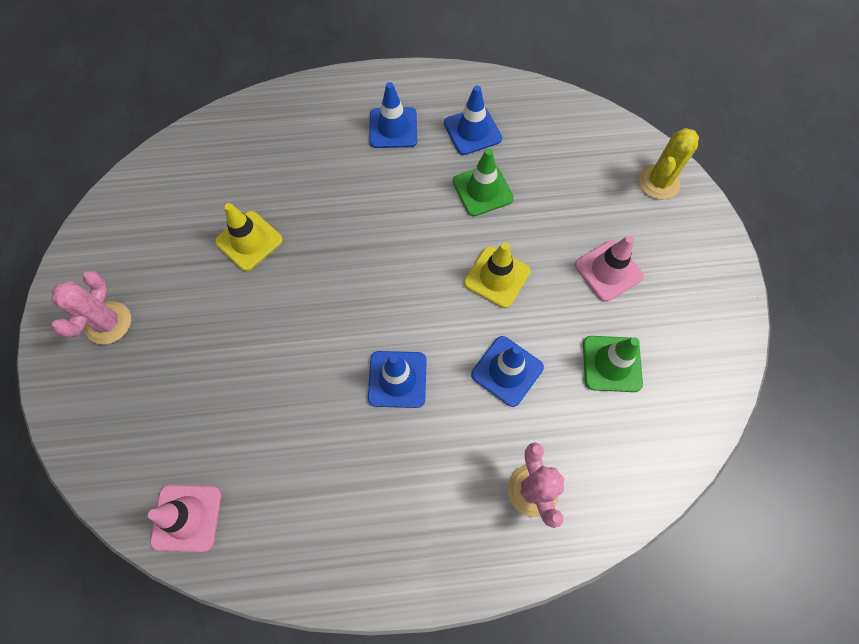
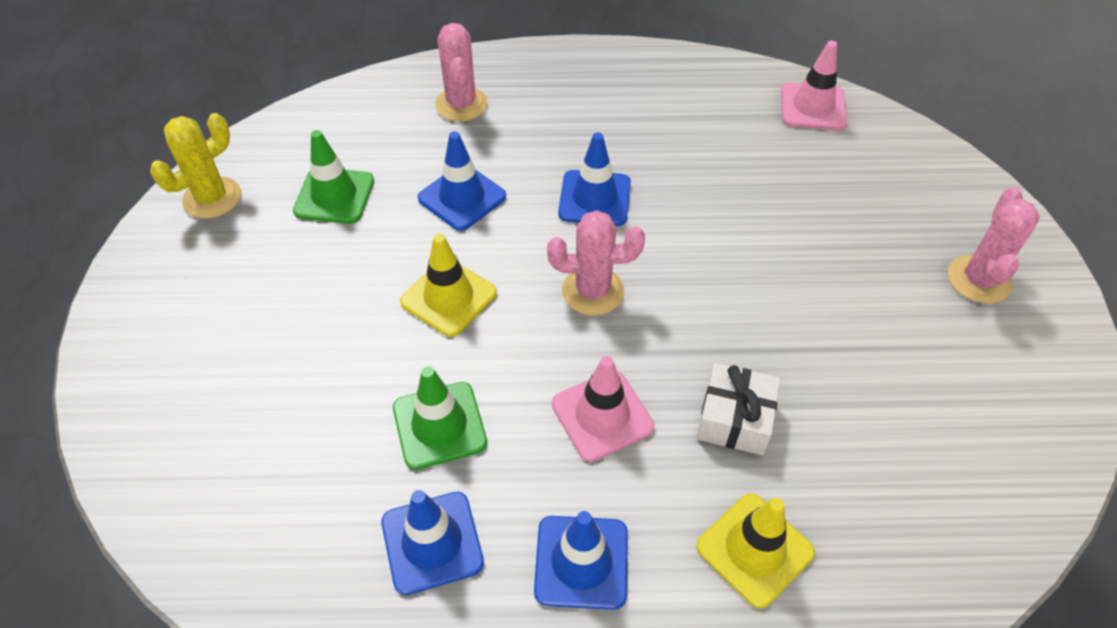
camera: 175 degrees left, 15 degrees down
yellow traffic cone [215,203,283,271] -> yellow traffic cone moved to [696,493,815,608]
pink traffic cone [575,236,644,302] -> pink traffic cone moved to [552,356,655,462]
yellow cactus [638,128,699,199] -> yellow cactus moved to [150,113,241,219]
none -> pink cactus [547,210,645,316]
none -> white gift [697,363,780,455]

